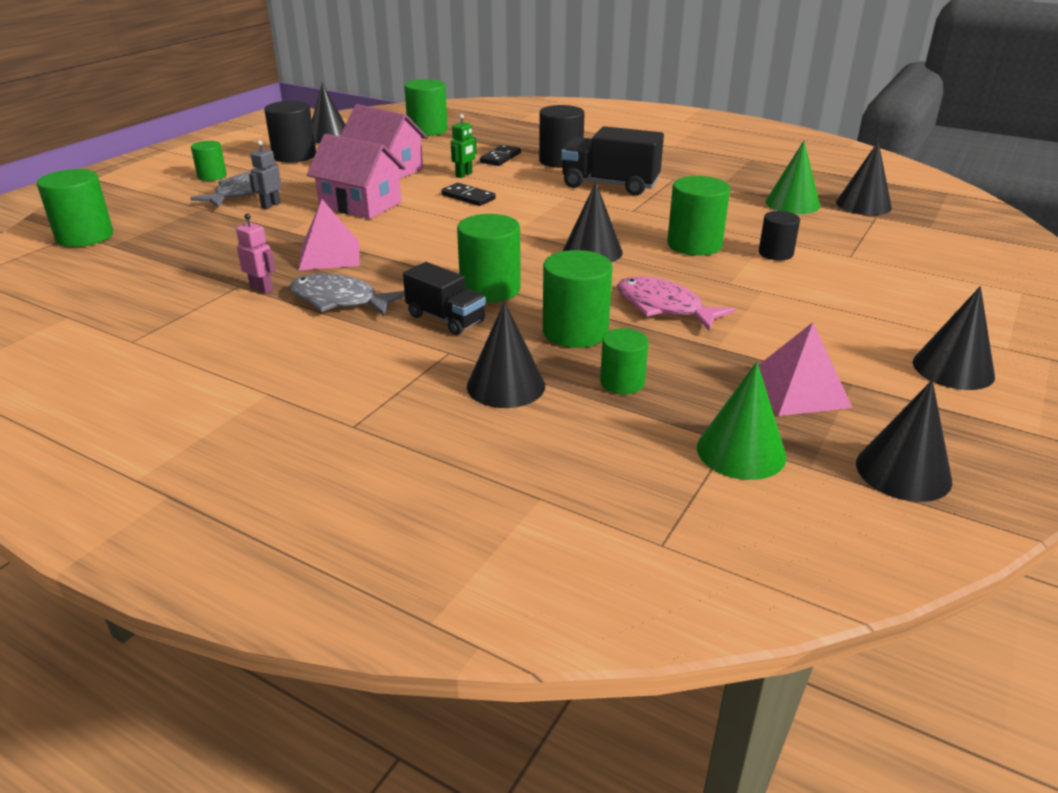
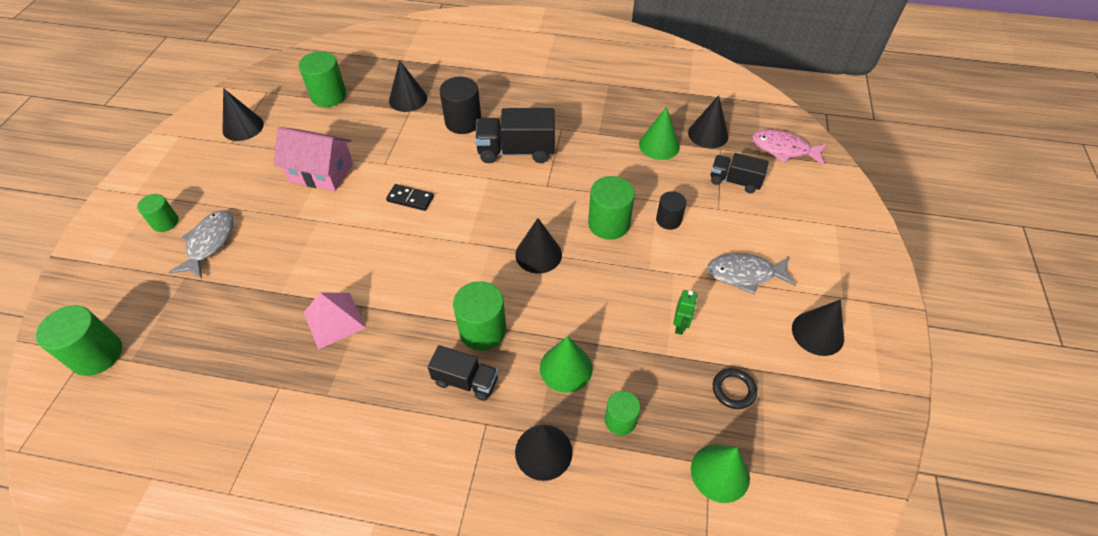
camera: 20 degrees left, 20 degrees up
pink robot [236,213,276,294] -> none
grey robot [249,140,282,209] -> none
black cylinder [264,101,316,163] -> none
grey fish [289,273,405,316] -> grey fish moved to [707,253,796,294]
pink house [307,134,406,219] -> none
green robot [451,114,476,178] -> green robot moved to [674,290,697,335]
black domino [480,145,521,166] -> none
green cylinder [543,250,612,348] -> green cone [540,336,593,393]
pink fish [617,276,736,331] -> pink fish moved to [752,130,828,166]
pink pyramid [759,322,853,416] -> black ring [713,368,757,409]
black cone [856,380,952,502] -> black cone moved to [389,60,427,112]
none -> black truck [710,153,769,193]

